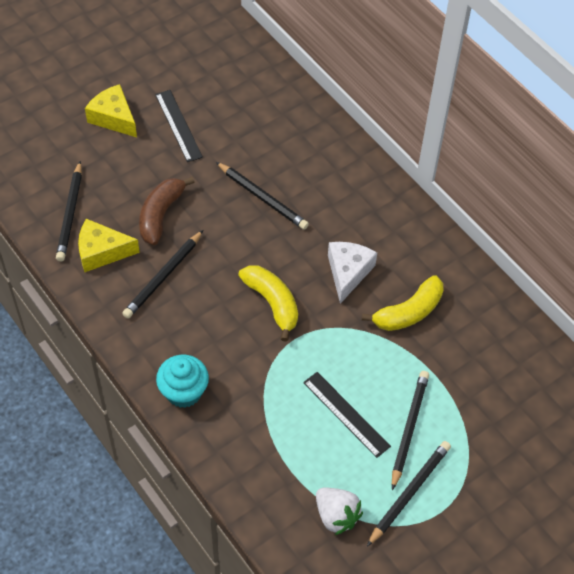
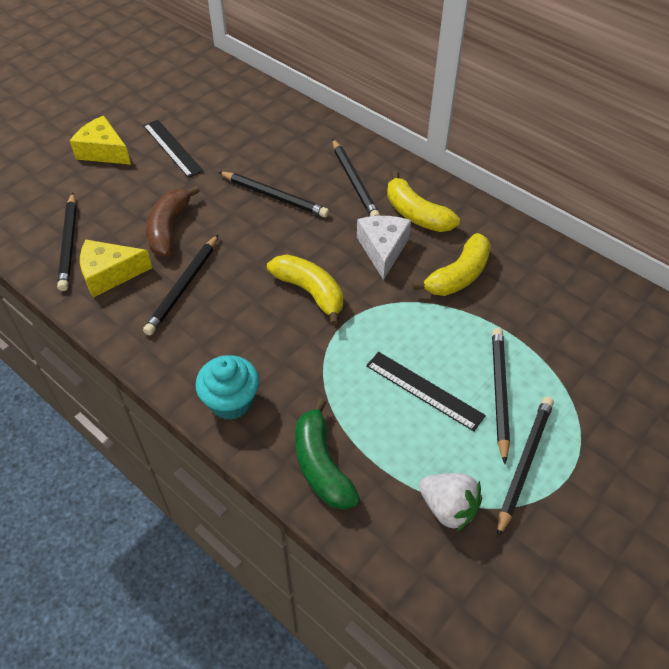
camera: 10 degrees left, 5 degrees down
none -> green banana [295,398,360,510]
none -> black pencil [332,139,380,216]
none -> yellow banana [387,171,460,232]

